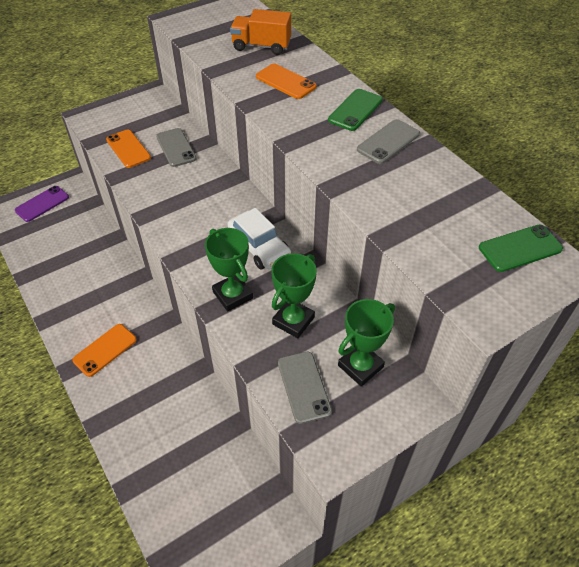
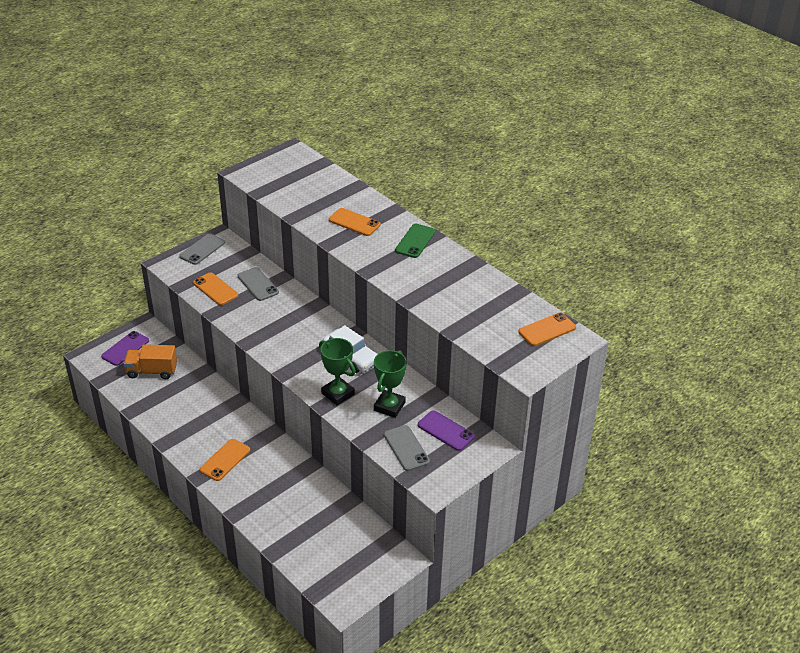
camera: 10 degrees left, 10 degrees down
orange truck [230,9,291,55] -> orange truck moved to [123,344,177,379]
green trophy [338,299,395,387] -> purple phone [418,410,475,451]
grey phone [357,119,420,164] -> grey phone moved to [179,233,225,265]
green phone [479,224,563,272] -> orange phone [518,313,576,346]

